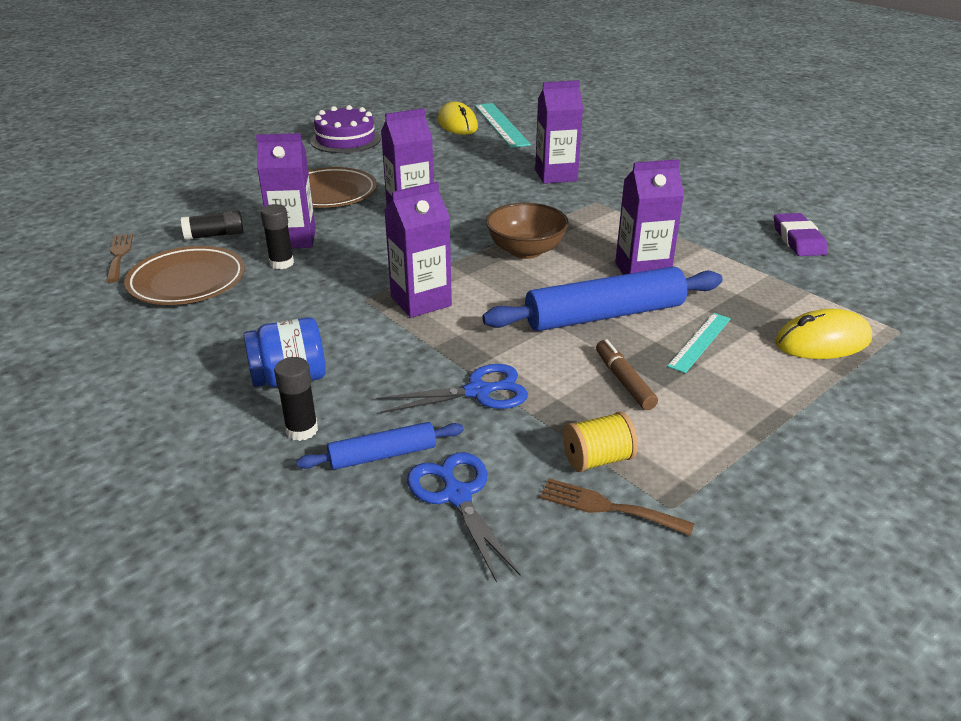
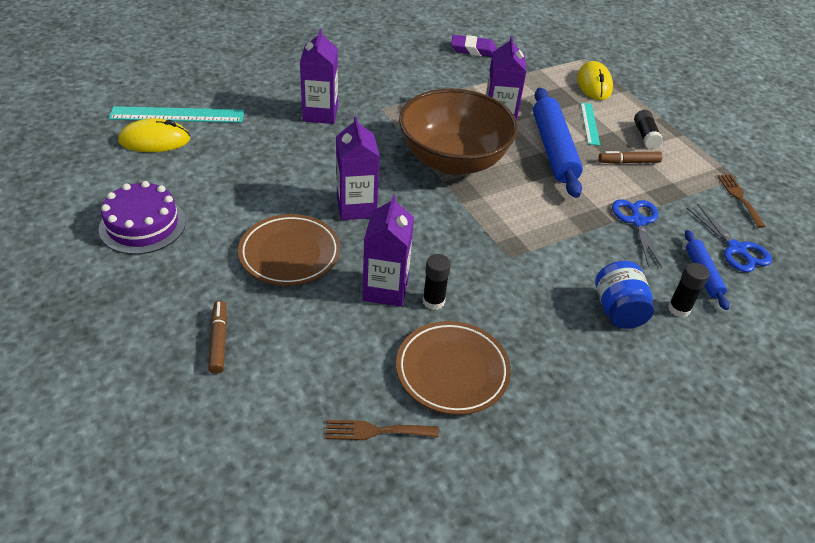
camera: 80 degrees left, 10 degrees up
black glue stick [181,210,243,240] -> black glue stick moved to [634,110,663,149]
purple carton [384,182,452,318] -> none
blue scissors [407,452,521,583] -> blue scissors turned 105 degrees counterclockwise [687,204,772,272]
brown bowl [486,203,569,259] -> brown bowl [399,88,518,175], size x1.76
brown fork [540,478,694,536] -> brown fork turned 135 degrees clockwise [717,174,766,228]
yellow spool [563,412,638,472] -> none
turquoise ruler [667,313,731,373] -> turquoise ruler turned 45 degrees clockwise [580,103,600,146]
none -> brown marker [208,300,227,374]

